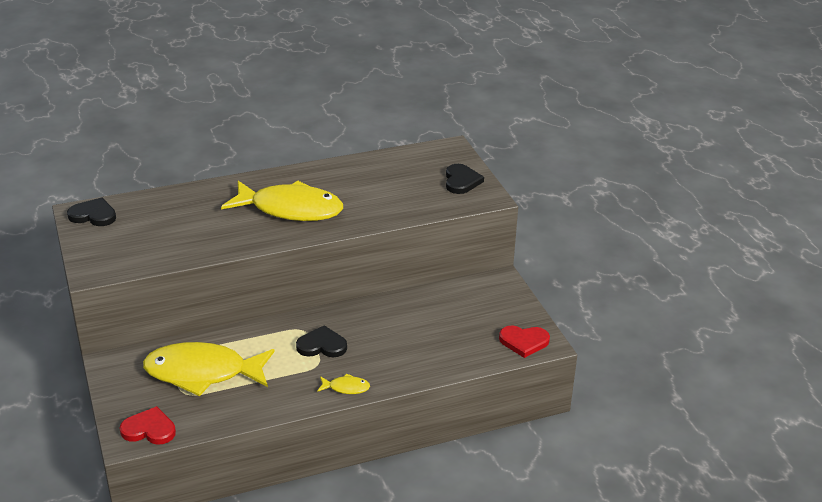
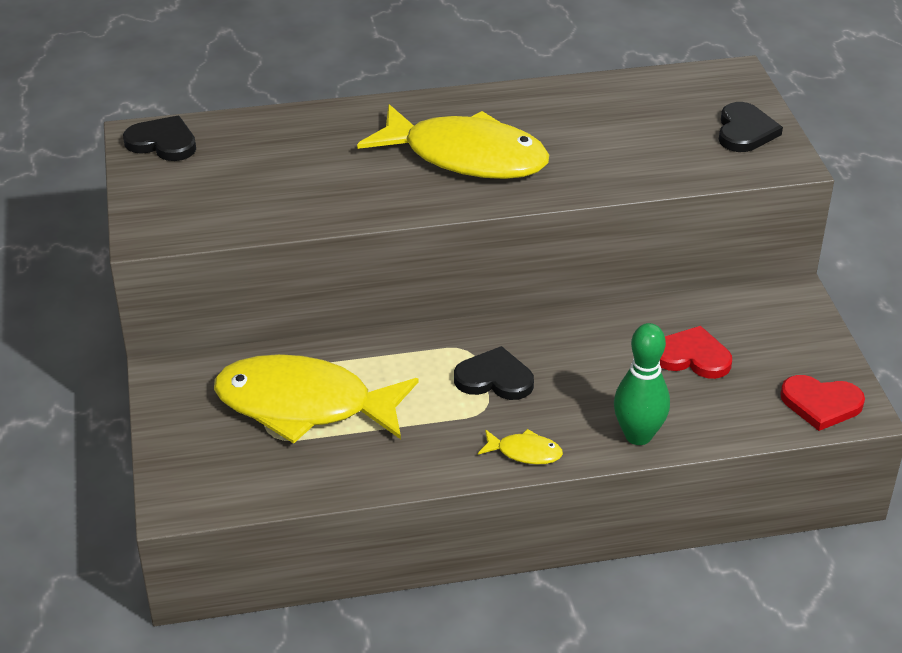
camera: 10 degrees right, 5 degrees up
red heart [120,406,176,445] -> red heart moved to [660,326,732,379]
none -> green bowling pin [614,323,670,445]

